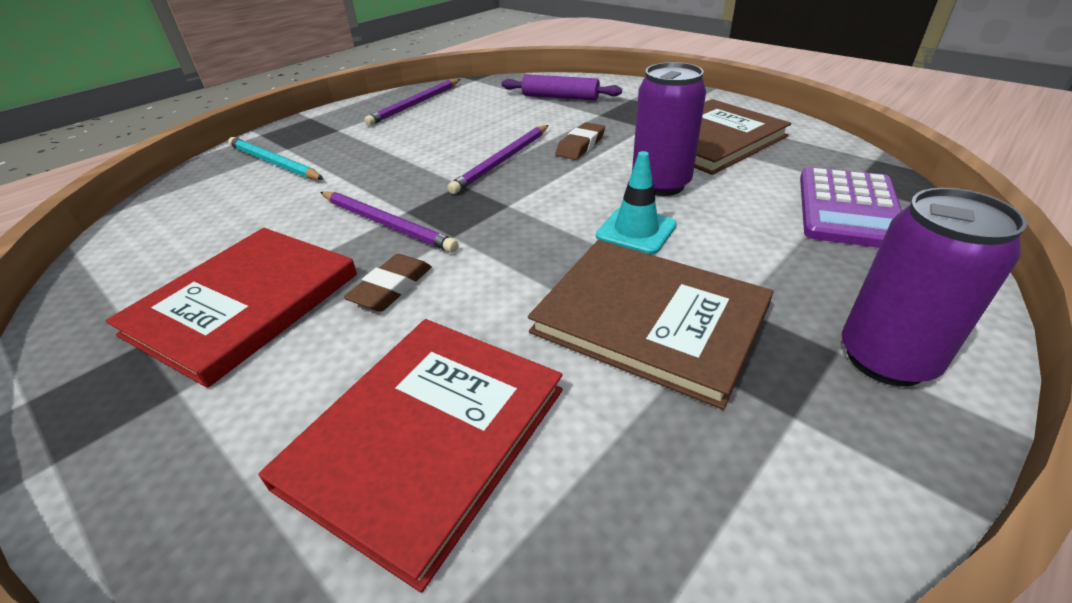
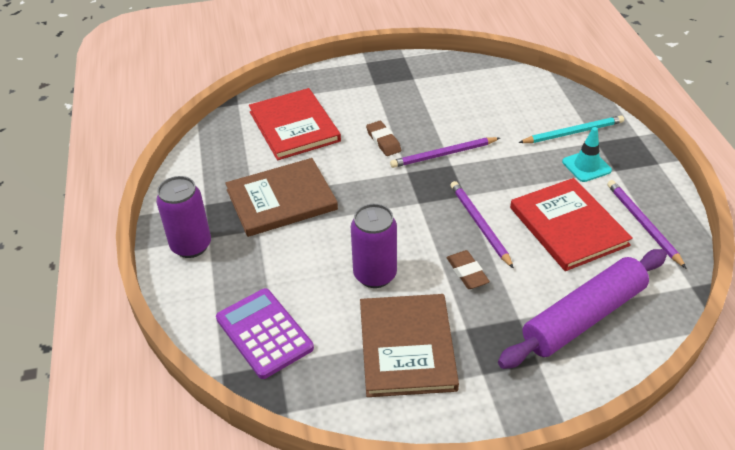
camera: 125 degrees right, 5 degrees up
red book [106,228,357,388] -> red book moved to [510,178,633,271]
purple rolling pin [502,74,622,101] -> purple rolling pin [498,249,667,369], size x1.73
turquoise traffic cone [596,151,677,254] -> turquoise traffic cone moved to [562,127,612,182]

